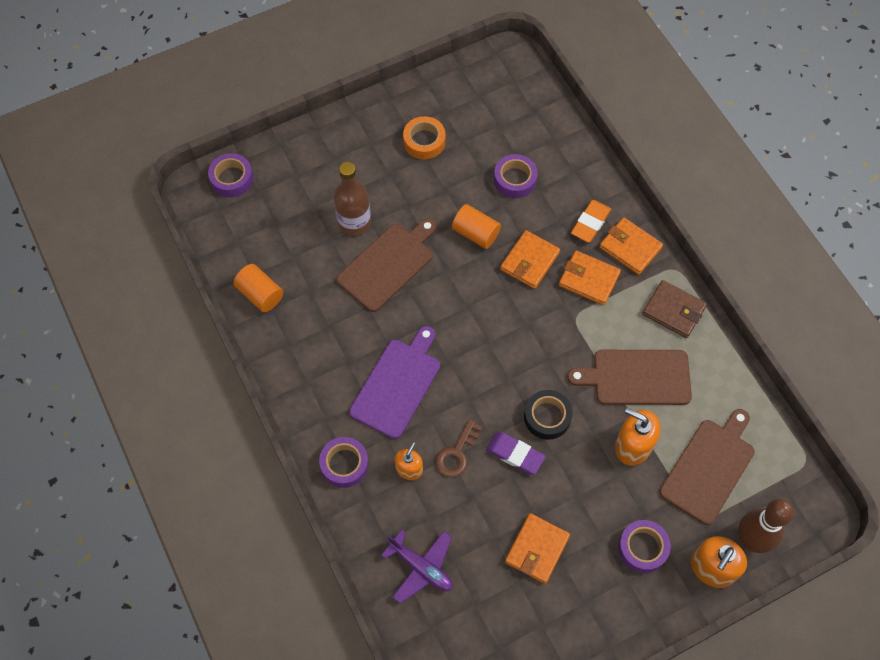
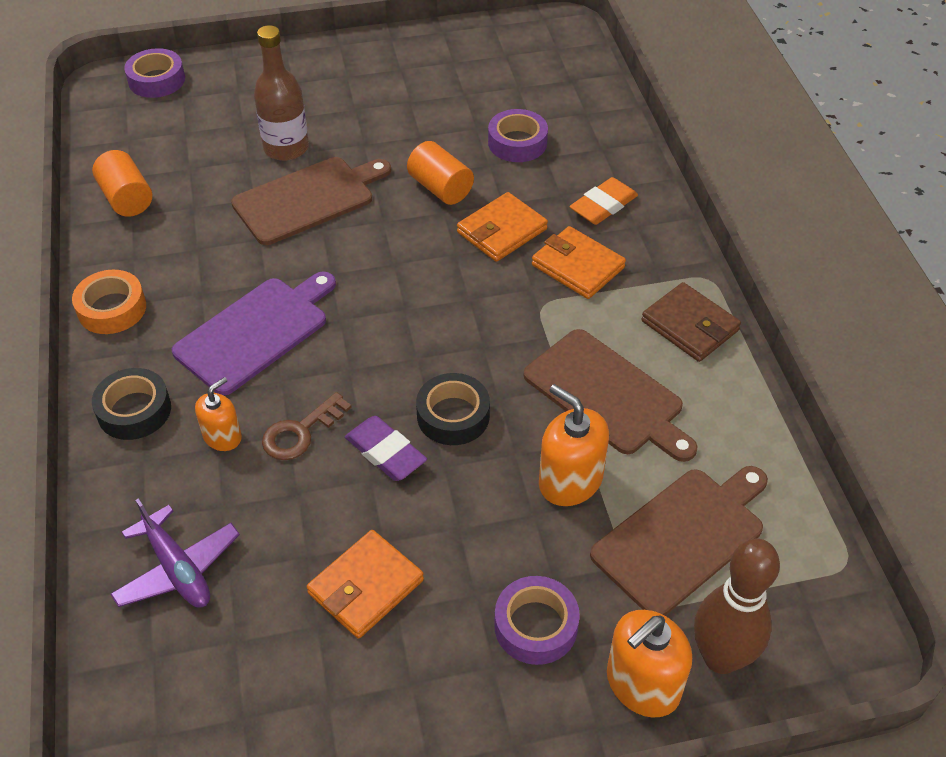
camera: 15 degrees right, 15 degrees down
purple tape [319,437,369,488] -> black tape [92,368,171,440]
orange tape [403,116,445,159] -> orange tape moved to [72,270,146,334]
brown cutting board [567,350,692,405] -> brown cutting board turned 150 degrees counterclockwise [524,329,697,462]
orange wallet [599,217,663,275] -> none

